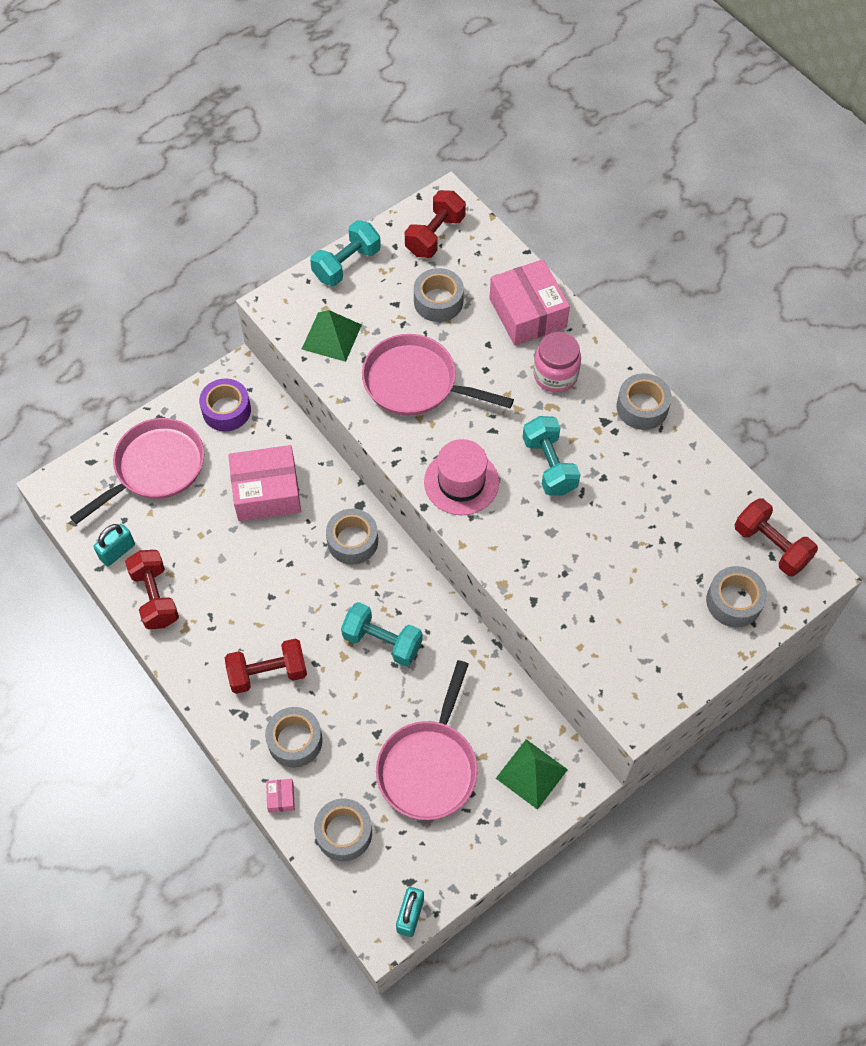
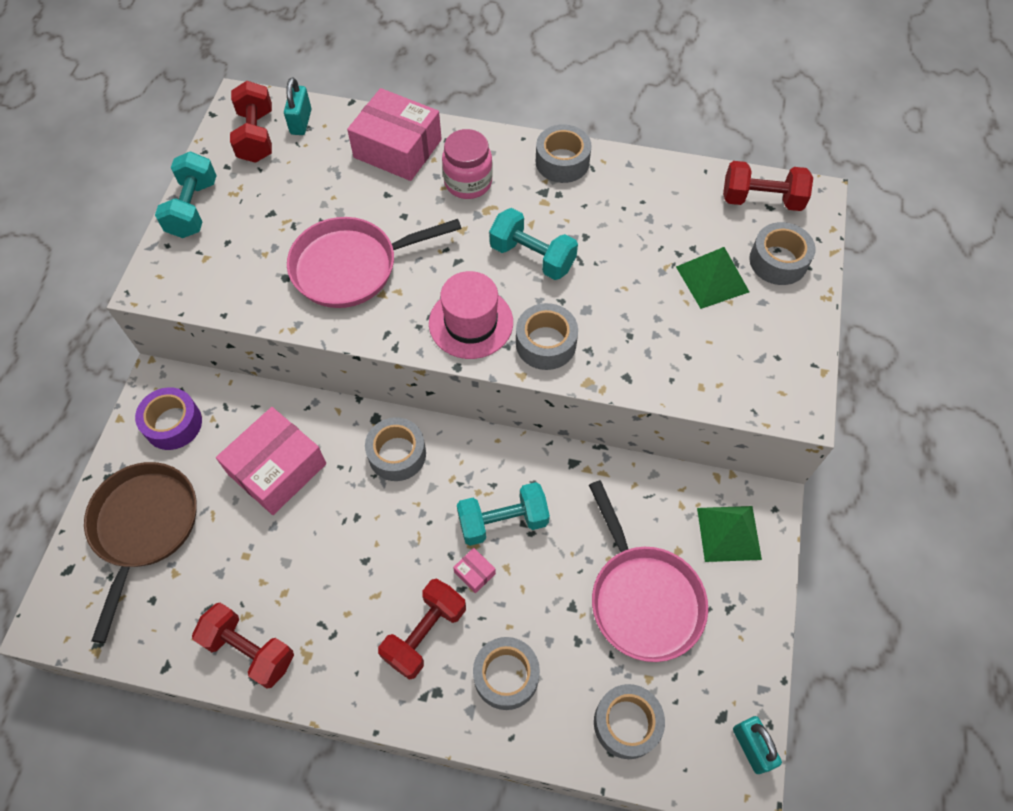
camera: 40 degrees left, 0 degrees up
pink pan [70,418,204,524] -> brown pan [84,462,197,643]
turquoise padlock [93,524,135,566] -> turquoise padlock moved to [284,77,311,135]
pink box [266,779,295,813] -> pink box moved to [453,548,496,593]
green pyramid [302,310,362,362] -> green pyramid moved to [676,247,749,309]
grey tape [414,268,464,322] -> grey tape moved to [516,303,578,370]

